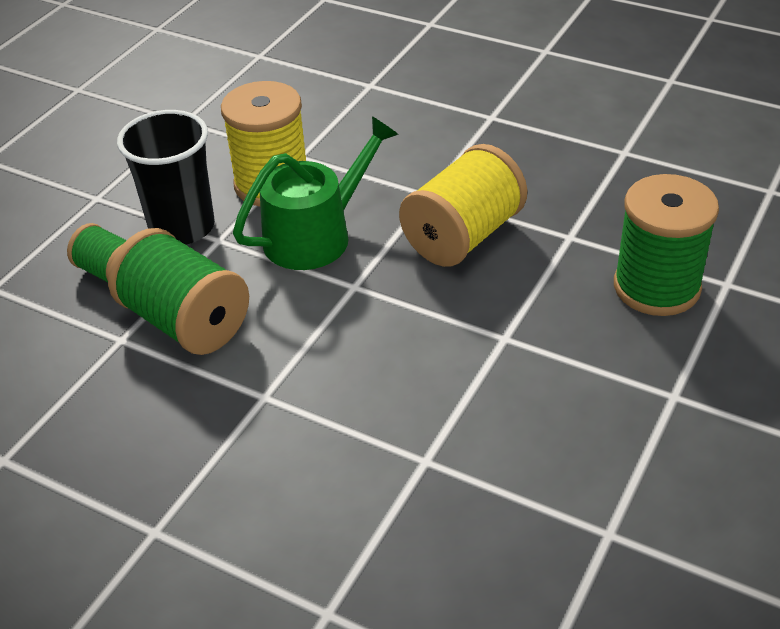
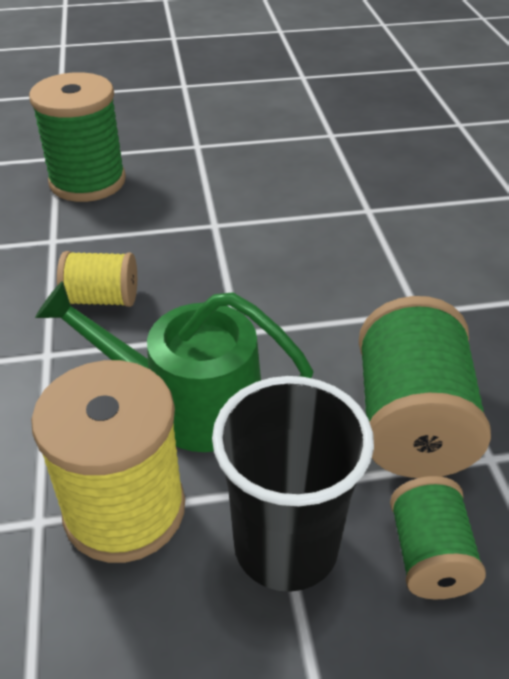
camera: 130 degrees left, 0 degrees up
yellow spool [399,144,527,267] -> yellow spool [57,251,137,307], size x0.57

